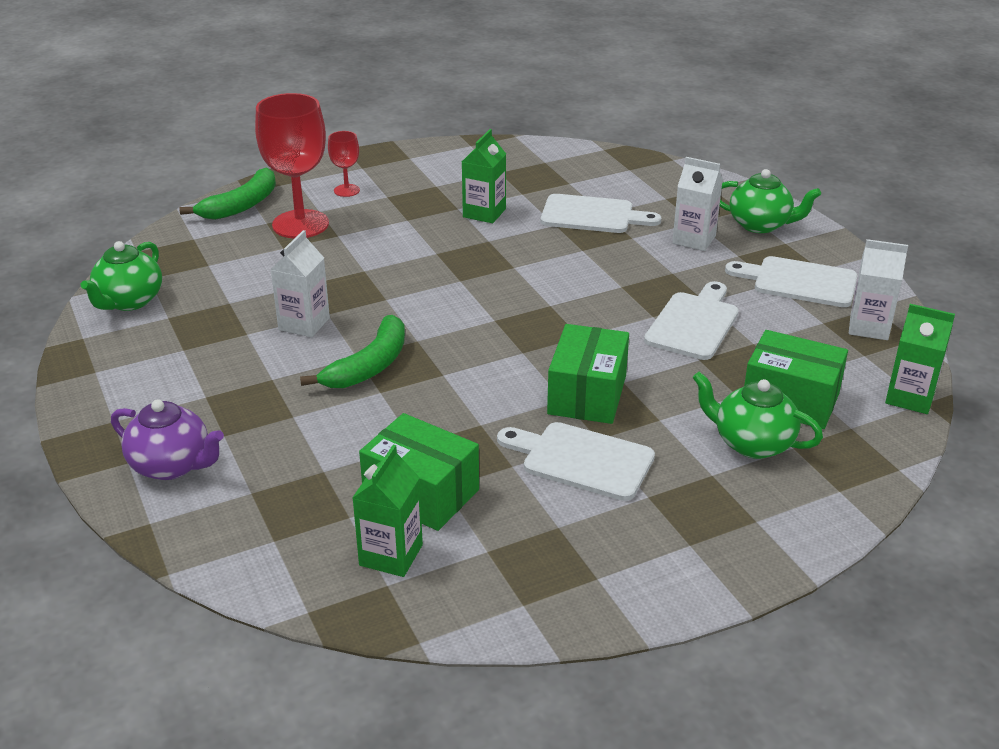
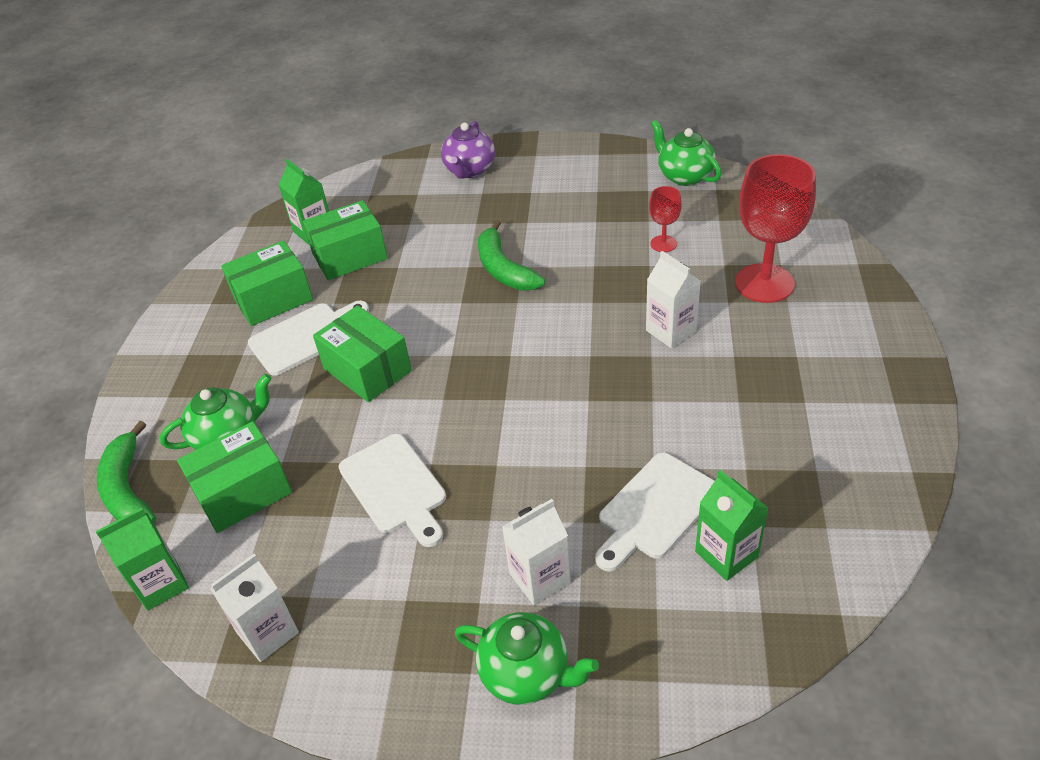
camera: 125 degrees right, 10 degrees up
purple teapot [111,399,224,480] -> purple teapot turned 45 degrees counterclockwise [441,121,495,179]
green banana [179,168,276,220] -> green banana moved to [97,421,156,523]
white carton [270,230,330,337] -> white carton moved to [646,251,701,348]
red goblet [328,131,360,197] -> red goblet moved to [649,186,682,252]
green carton [462,129,506,223] -> green carton moved to [695,470,769,581]
green teapot [720,169,821,233] -> green teapot turned 120 degrees counterclockwise [455,612,599,705]
white cutting board [725,256,858,307] -> none
none -> green box [221,240,313,326]

